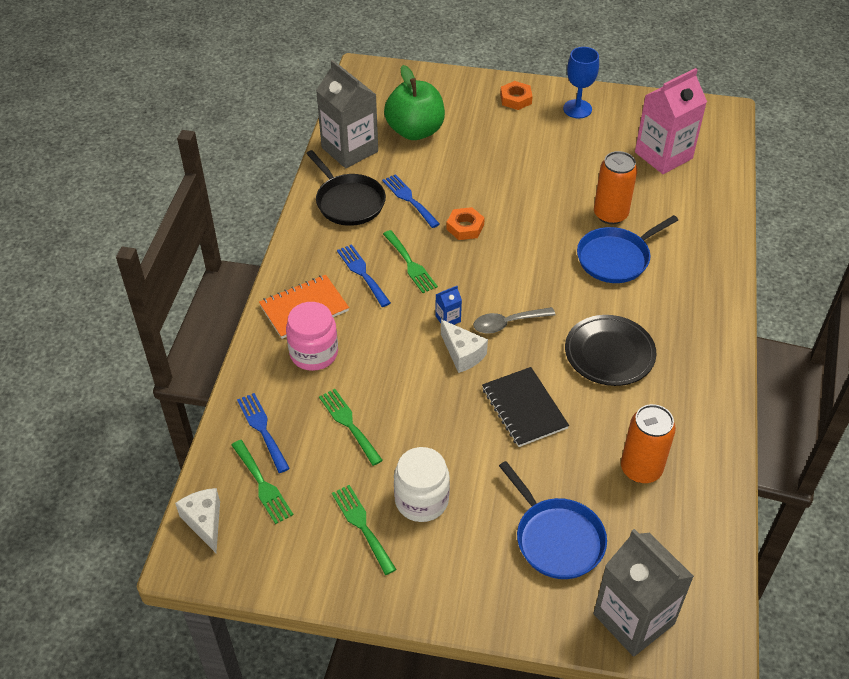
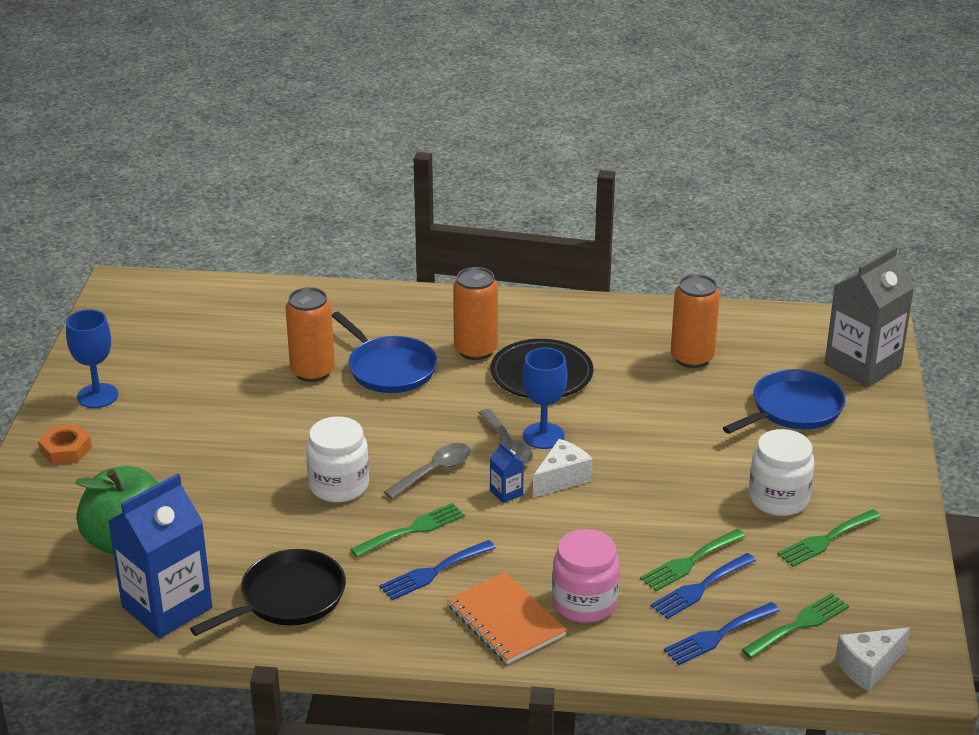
camera: 95 degrees left, 15 degrees down
grey carton [316,60,378,168] -> blue carton [108,474,212,638]
blue fork [382,174,440,228] -> blue fork moved to [651,553,756,619]
orange nut [446,207,485,240] -> white jar [306,416,369,502]
black notebook [482,367,569,447] -> none
pink carton [635,68,707,174] -> none
none -> grey spoon [384,443,471,499]
none -> orange can [453,267,498,360]
none -> blue goblet [522,347,567,449]

